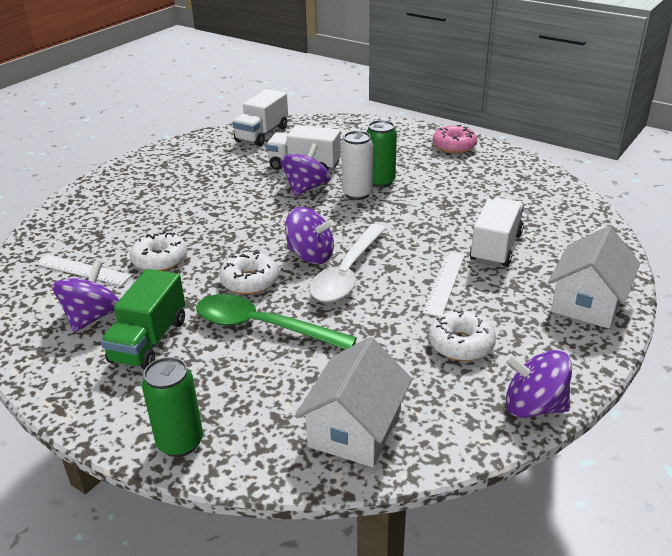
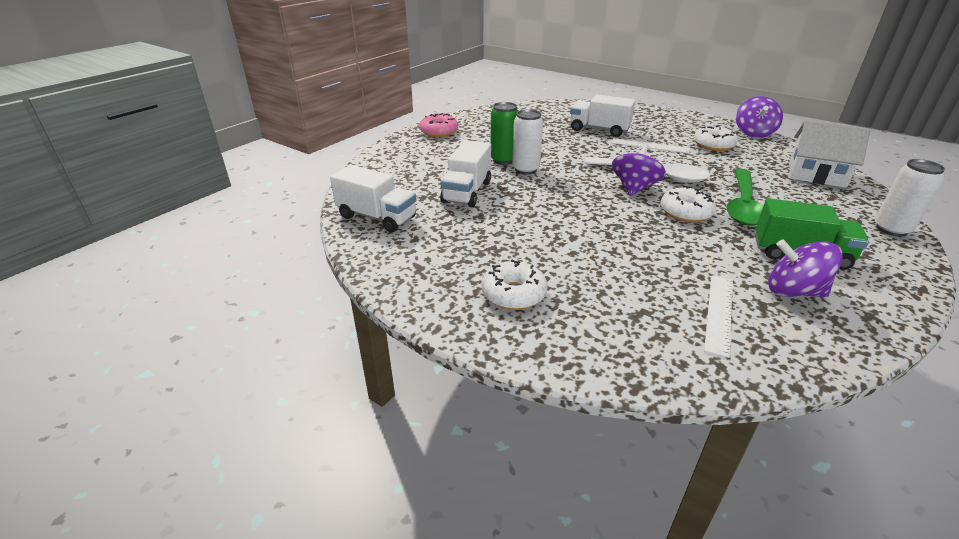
camera: 90 degrees left, 0 degrees up
white donut [130,231,188,271] -> white donut moved to [482,260,548,310]
green can [142,357,203,457] -> white can [875,159,945,237]
purple spinning top [280,143,331,196] -> none
white house [548,226,640,329] -> none

